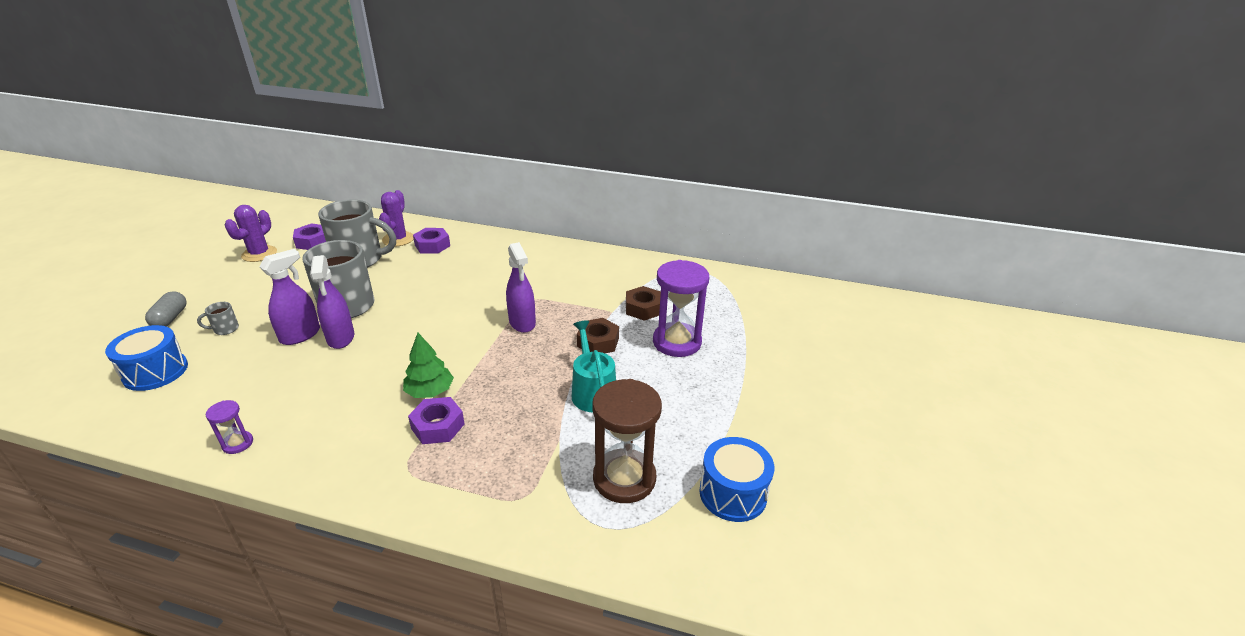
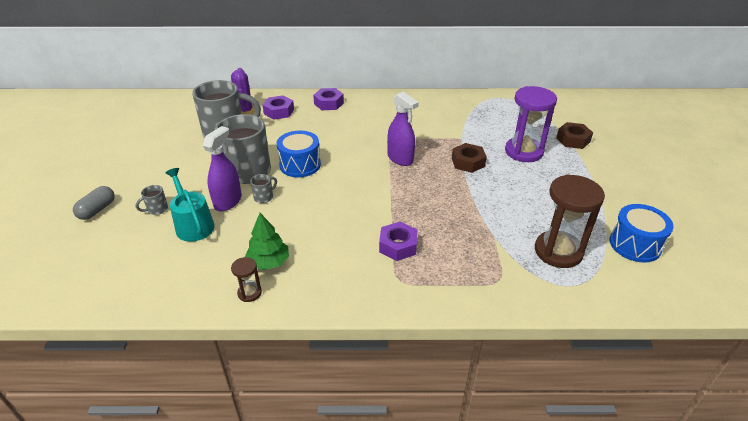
camera: 15 degrees left, 5 degrees up
blue drum [105,325,188,391] -> blue drum moved to [277,130,321,177]
grey capsule [145,291,187,327] -> grey capsule turned 45 degrees clockwise [73,186,115,220]
purple hourglass [206,400,253,454] -> brown hourglass [231,257,262,302]
purple cactus [225,205,277,262] -> none
purple nut [293,223,326,250] -> purple nut moved to [313,88,344,110]
purple spray bottle [310,255,354,349] -> grey mug [250,174,277,203]
green tree [403,333,454,398] -> green tree moved to [245,213,289,270]
turquoise watering can [572,321,616,412] -> turquoise watering can moved to [165,168,215,242]
brown nut [626,286,661,321] -> brown nut moved to [556,122,593,149]

